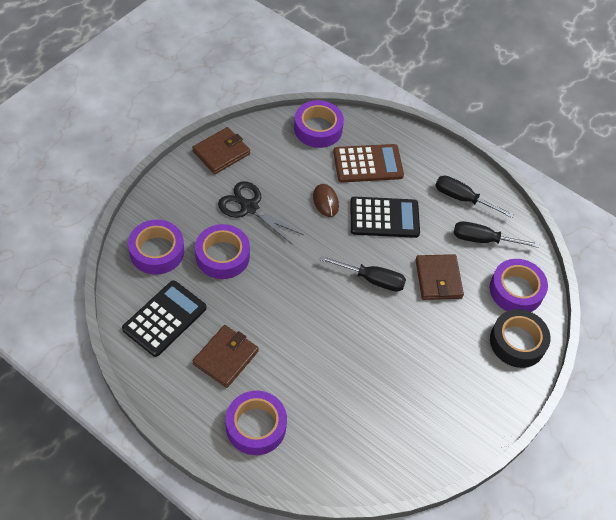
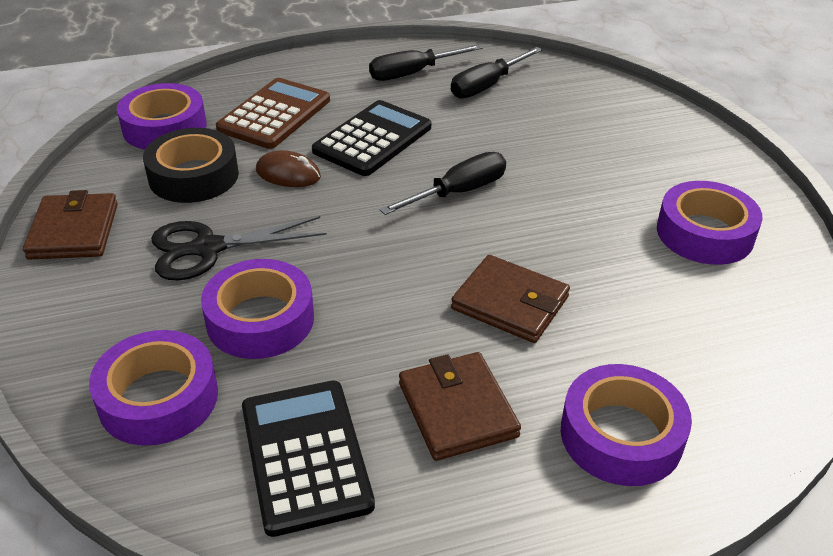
camera: 50 degrees left, 15 degrees down
brown wallet [416,254,464,300] -> brown wallet moved to [451,255,570,343]
purple tape [489,259,548,312] -> purple tape moved to [657,181,763,265]
black tape [490,309,551,368] -> black tape moved to [143,128,239,203]

